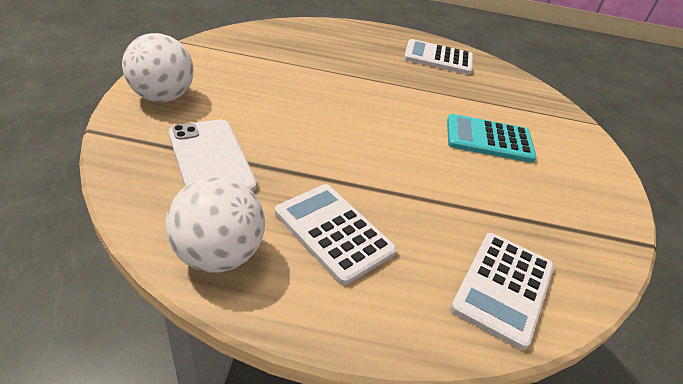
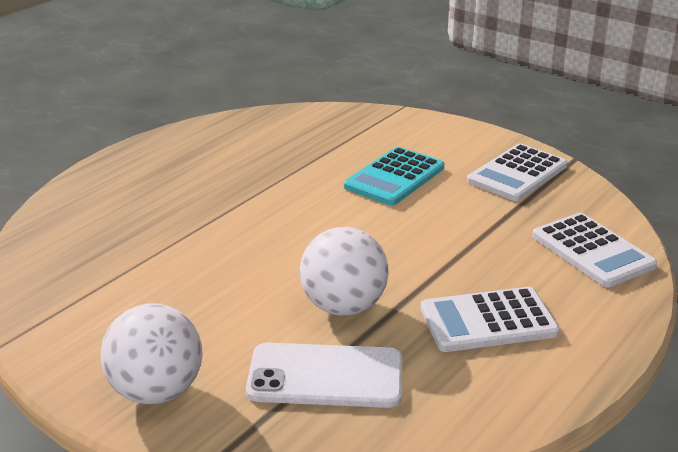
camera: 55 degrees left, 10 degrees down
white ball [165,176,265,273] -> white ball moved to [300,227,389,316]
white calculator [404,39,473,75] -> white calculator moved to [467,143,567,201]

